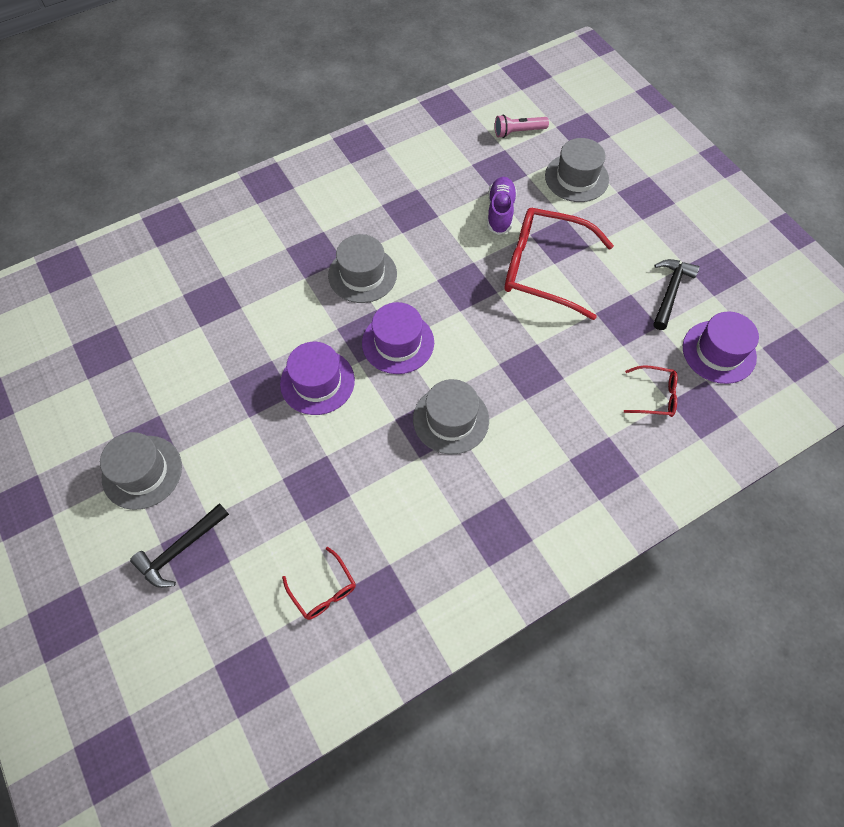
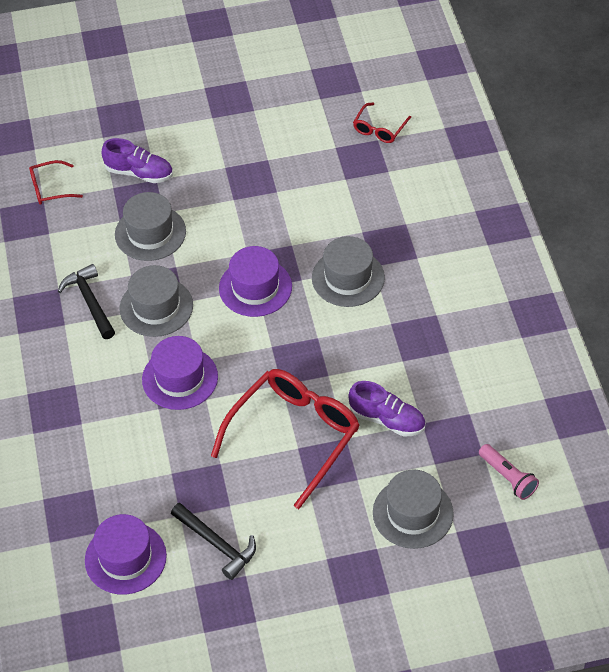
camera: 110 degrees right, 10 degrees down
grey hat [100,432,182,510] -> grey hat moved to [115,192,186,261]
black hammer [130,503,229,588] -> black hammer moved to [58,264,115,339]
purple hat [280,342,355,415] -> purple hat moved to [142,336,218,410]
pink flashlight [495,114,549,138] -> pink flashlight turned 135 degrees clockwise [479,444,539,500]
red glasses [624,365,677,417] -> red glasses moved to [353,103,411,143]
none -> purple shoe [101,138,173,183]

